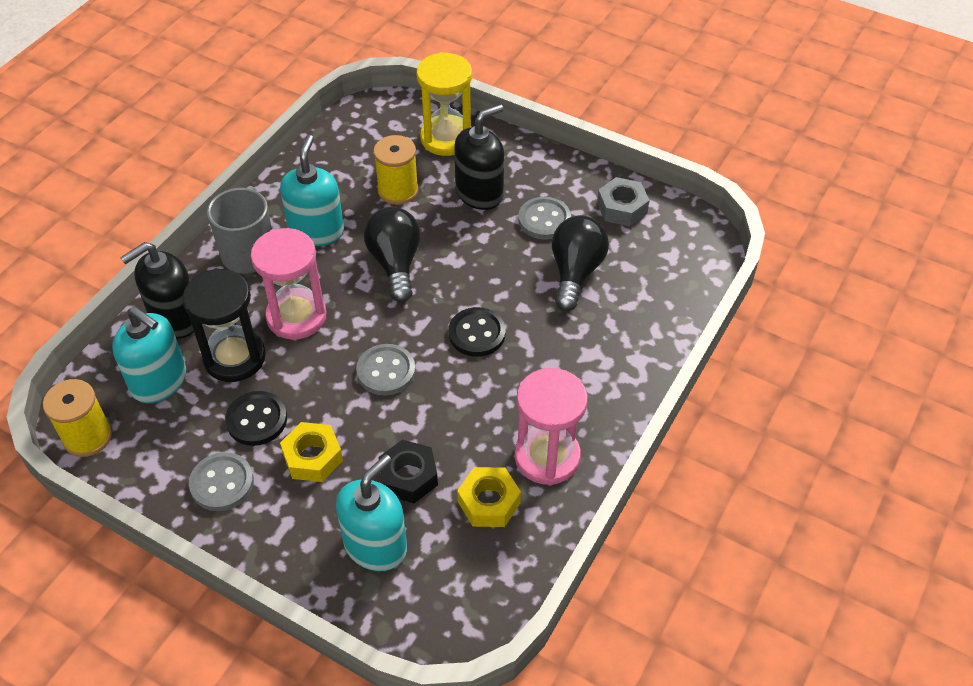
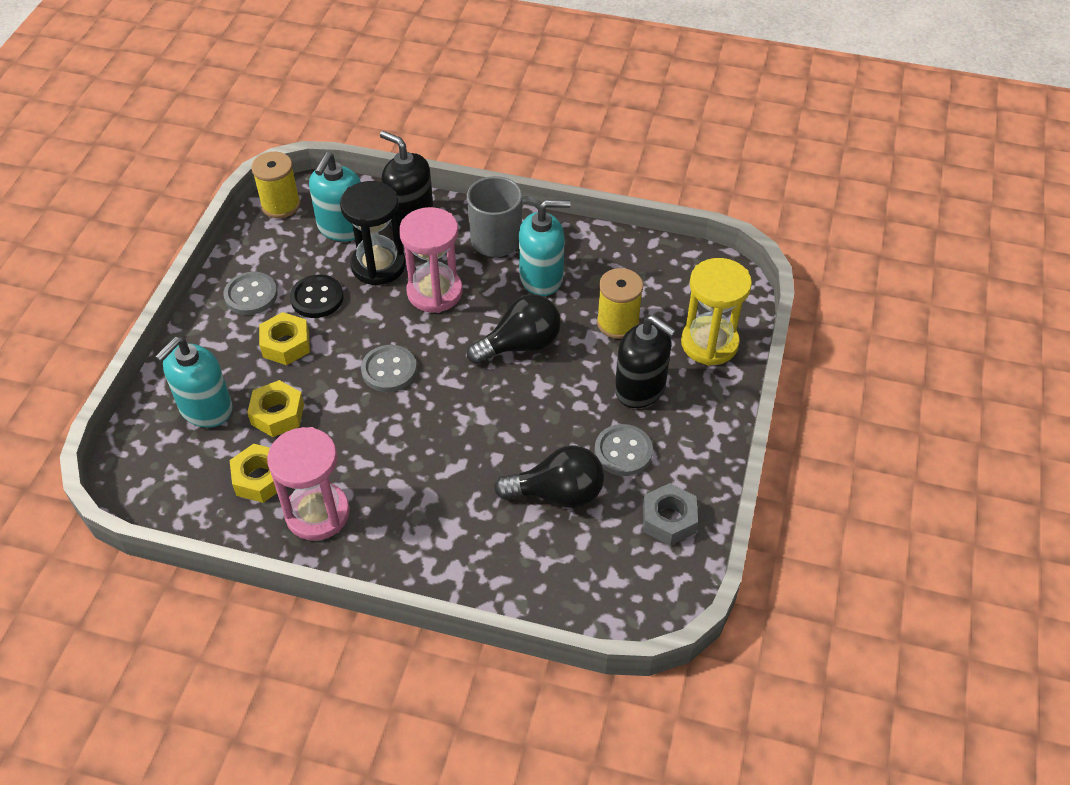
camera: 75 degrees right, 0 degrees up
turquoise soap dispenser [336,454,407,571] -> turquoise soap dispenser turned 105 degrees clockwise [155,337,233,428]
black nut [378,439,438,503] -> yellow nut [247,380,304,437]
black button [449,307,506,357] -> none

